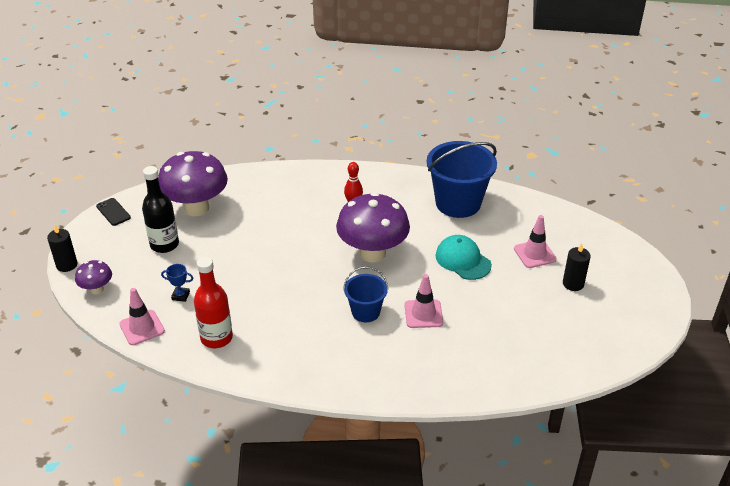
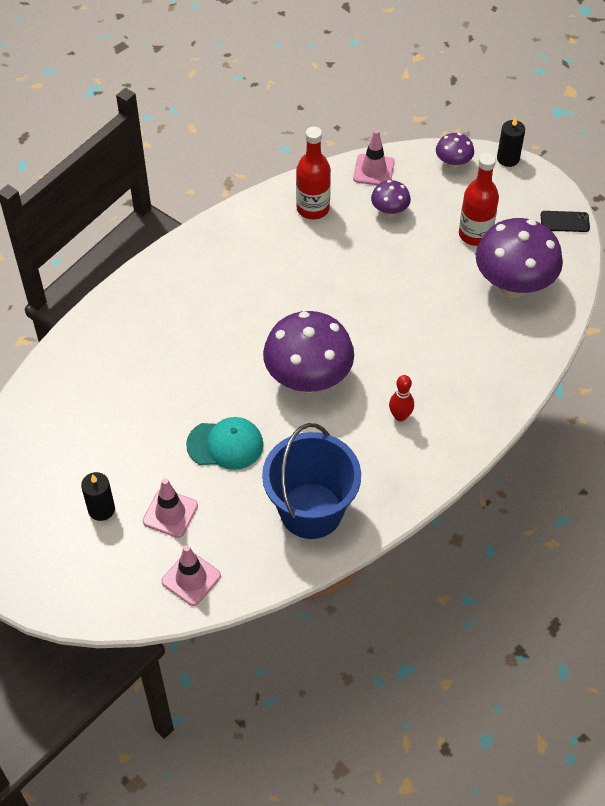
camera: 130 degrees right, 15 degrees up
black bottle [142,166,179,253] -> red bottle [459,153,499,246]
blue trophy [161,264,193,302] -> purple mushroom [371,180,411,217]
blue bucket [343,266,388,322] -> none
pink traffic cone [404,274,443,328] -> pink traffic cone moved to [161,545,221,606]

